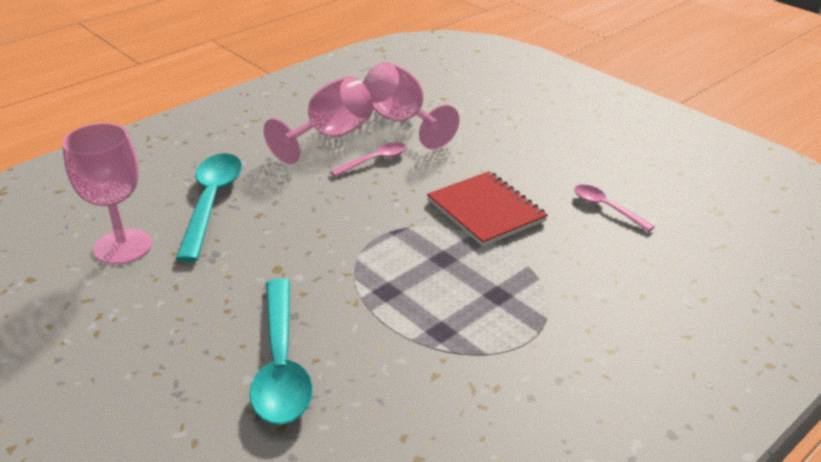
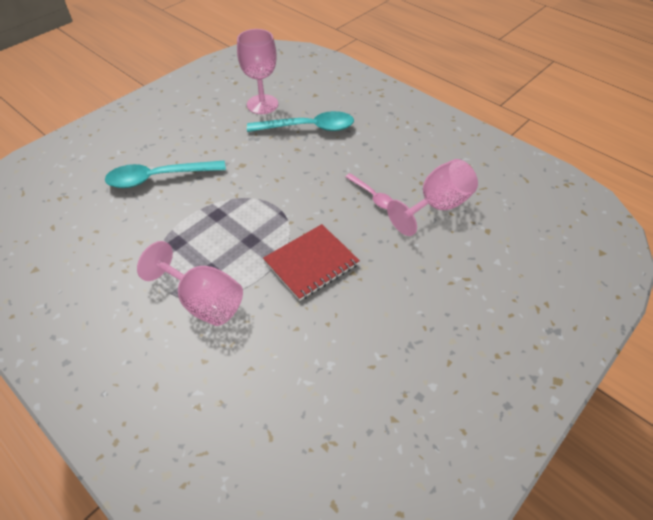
camera: 85 degrees right, 15 degrees up
pink goblet [264,76,373,164] -> pink goblet moved to [137,241,243,326]
pink spoon [574,184,655,232] -> none

